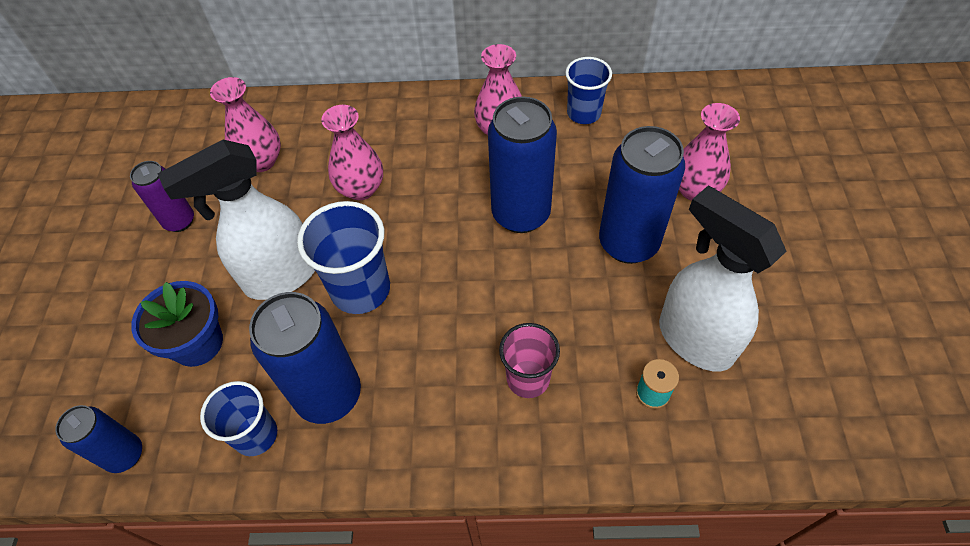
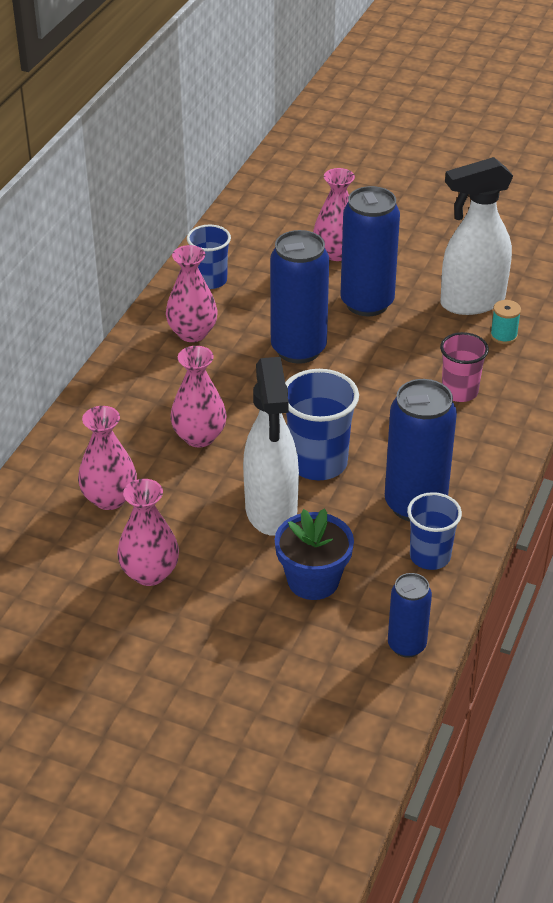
camera: 70 degrees left, 15 degrees down
purple can [130,161,194,232] -> pink vase [117,479,179,586]

